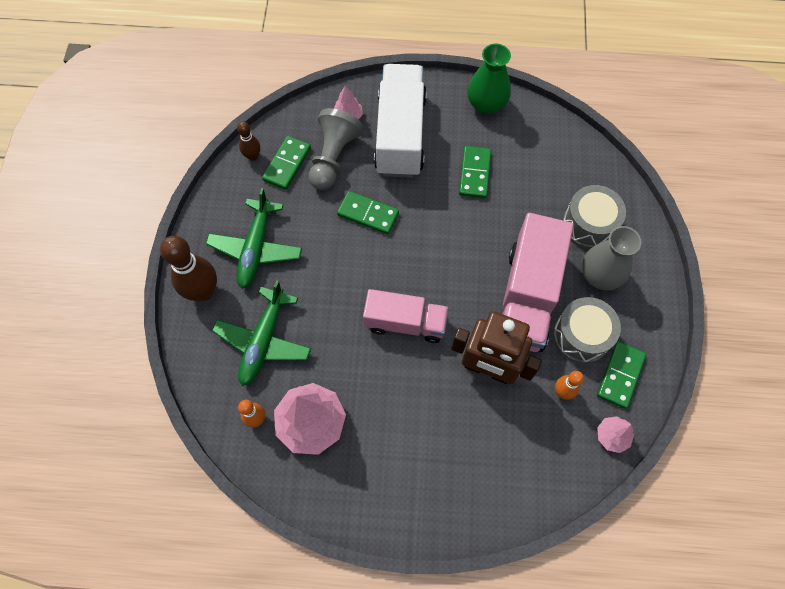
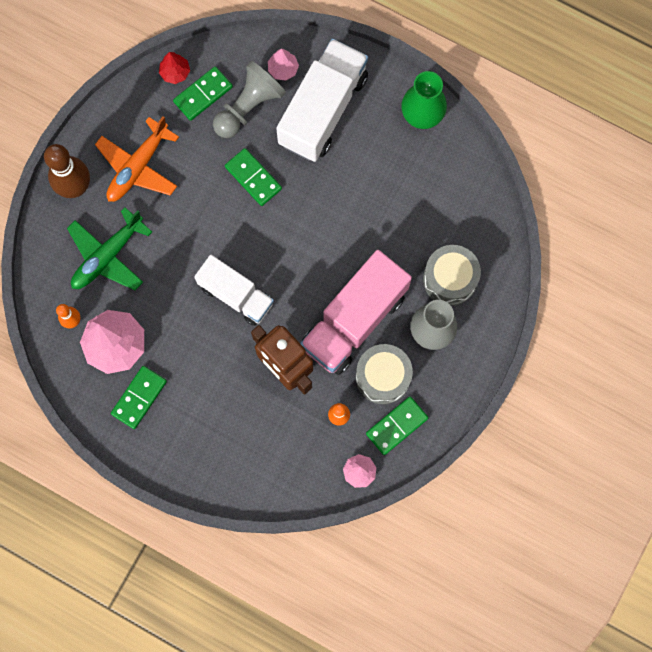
camera: 25 degrees right, 10 degrees up
green plane [206,188,302,289] -> orange plane [95,116,179,202]
brown bowling pin [237,121,260,161] -> red tree [159,52,190,84]
pink truck [363,289,449,343] -> white truck [194,255,274,326]
green domino [459,146,491,198] -> green domino moved to [111,366,167,429]

